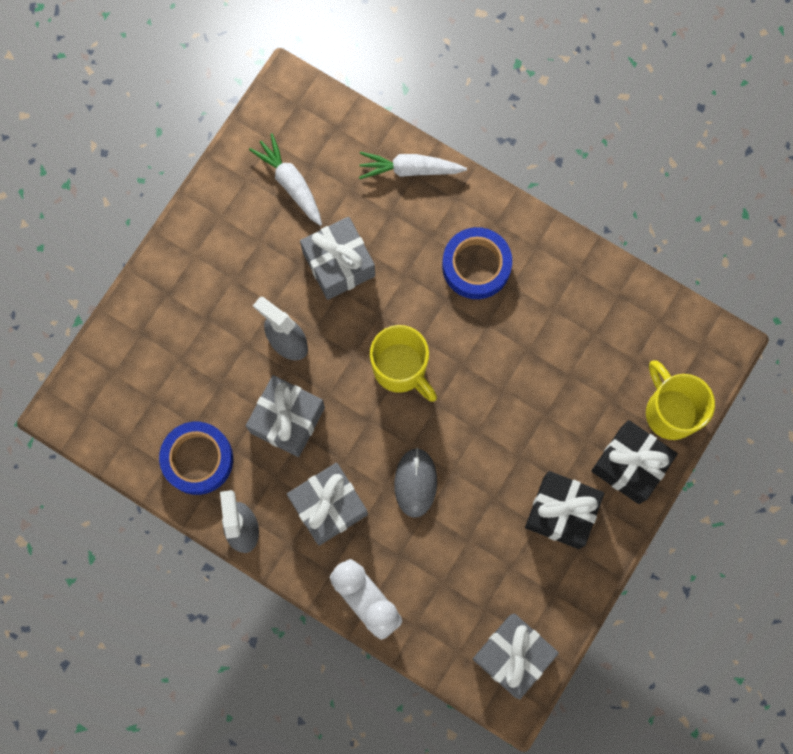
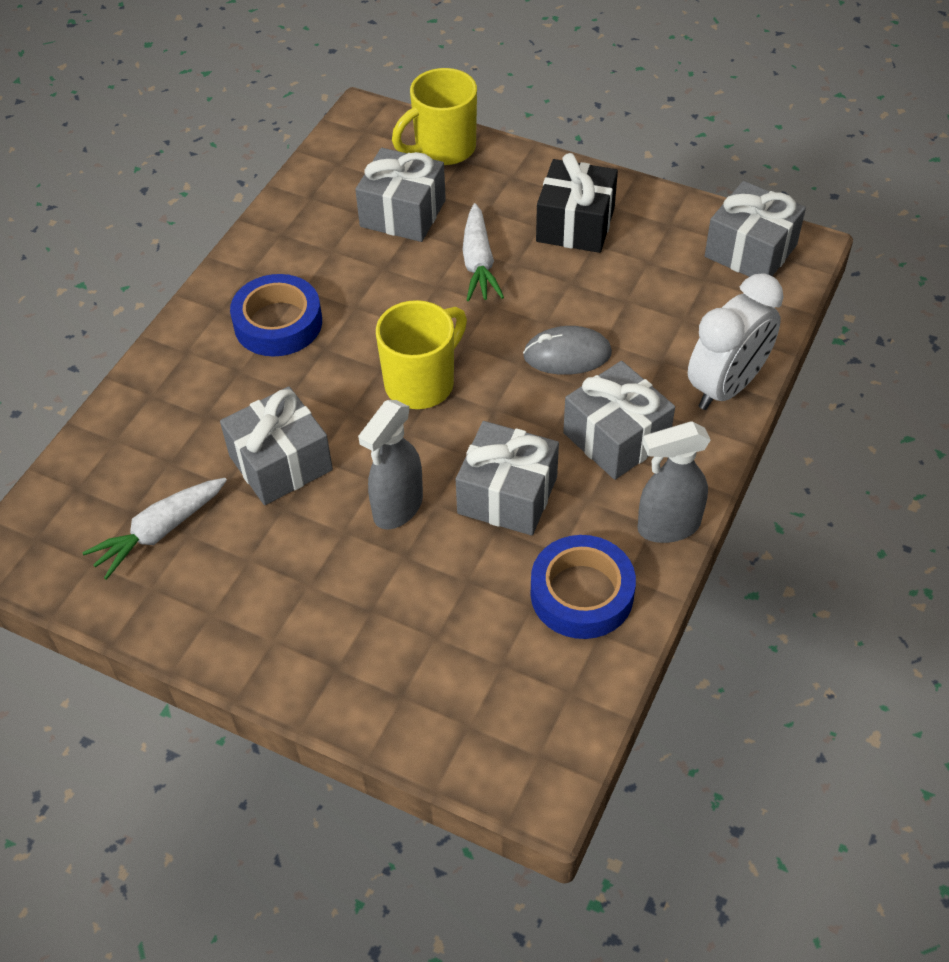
camera: 95 degrees left, 25 degrees down
white carrot [359,152,467,179] -> white carrot moved to [462,203,504,301]
black gift [591,420,678,504] -> none
none -> grey gift [355,148,446,242]

